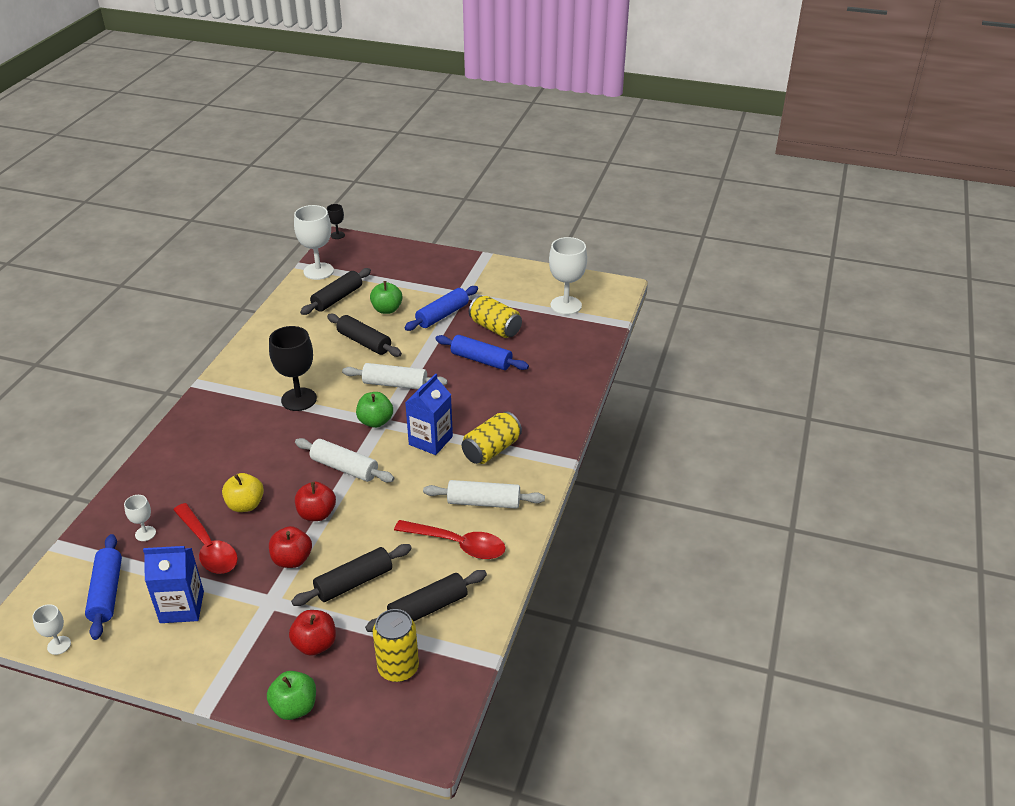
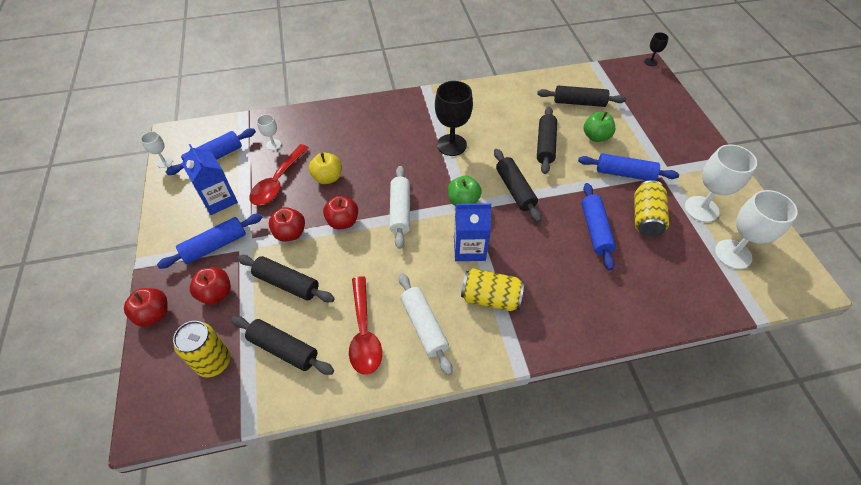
camera: 60 degrees right, 15 degrees up
green apple [267,671,316,720] -> red apple [124,288,167,327]
white goblet [294,205,334,280] -> white goblet moved to [685,144,757,222]
white rolling pin [342,363,448,389] -> black rolling pin [494,149,541,222]
none -> blue rolling pin [157,214,263,269]

